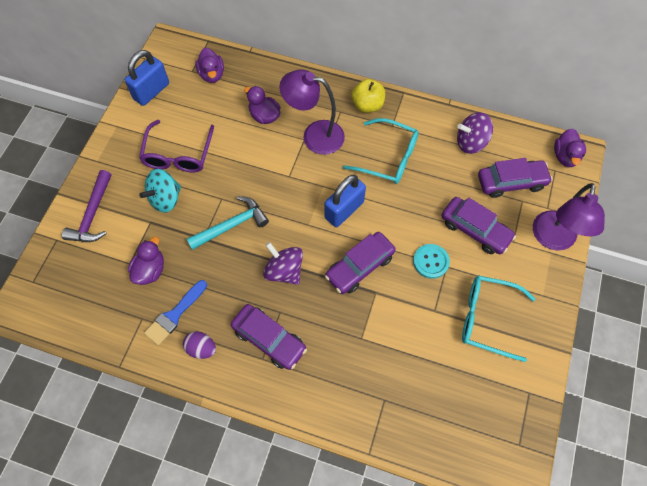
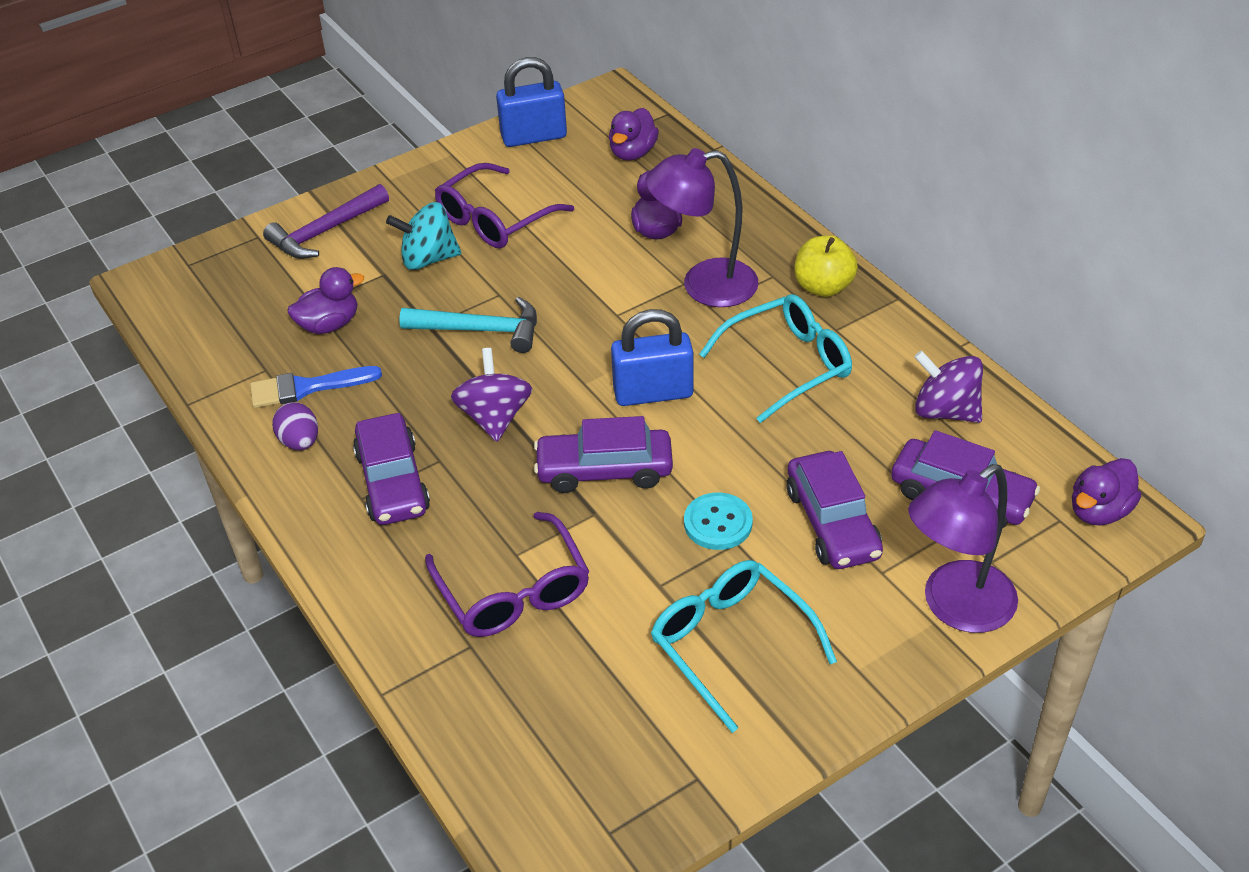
camera: 40 degrees right, 20 degrees down
purple lamp [280,70,345,155] -> purple lamp turned 60 degrees counterclockwise [645,148,759,307]
turquoise glasses [343,118,419,184] -> turquoise glasses turned 90 degrees counterclockwise [699,294,852,423]
none -> purple glasses [425,512,590,637]

